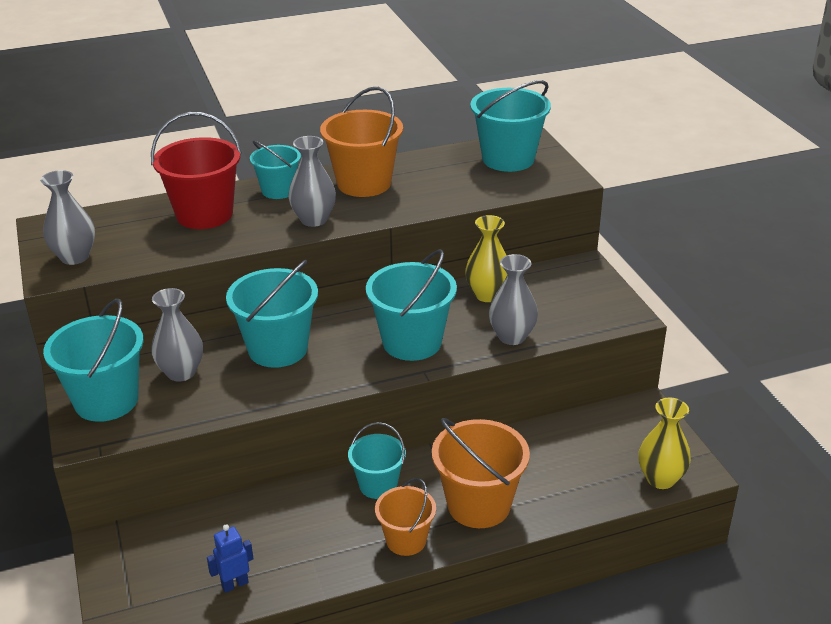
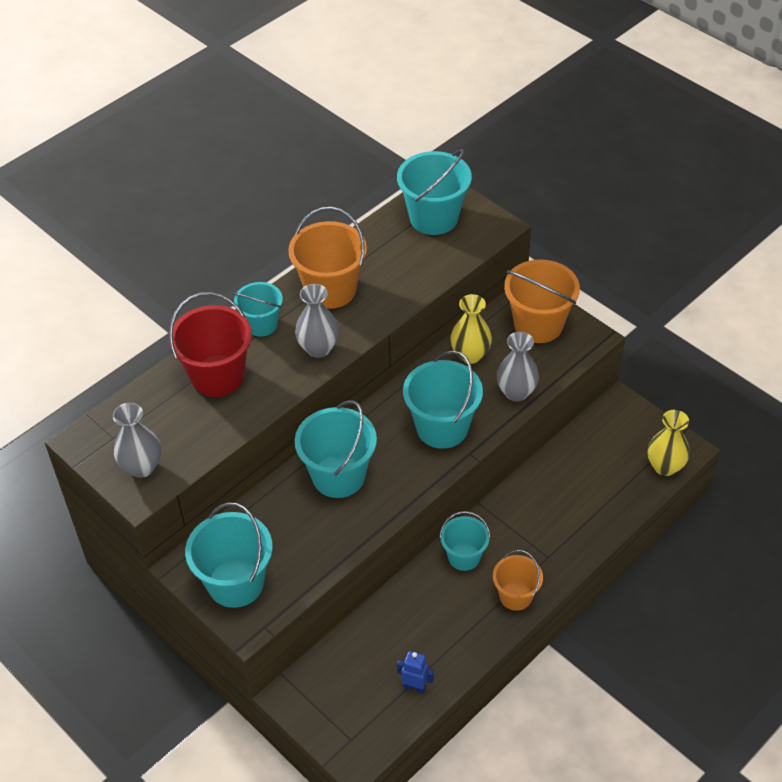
camera: 25 degrees left, 15 degrees up
grey vase [151,288,203,382] -> none
blue robot [207,524,254,593] -> blue robot turned 75 degrees clockwise [397,651,434,694]
orange bucket [432,418,530,528] -> orange bucket moved to [504,259,580,343]

